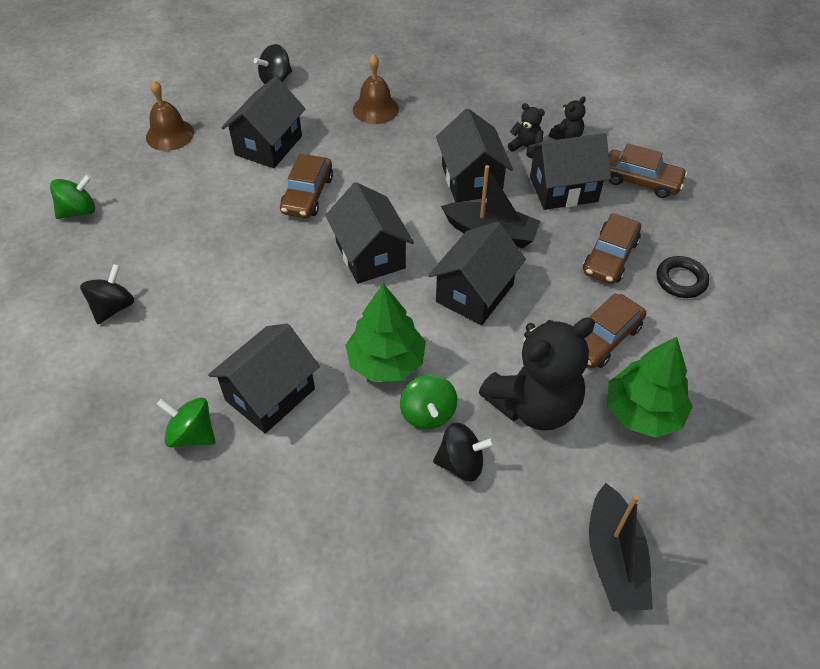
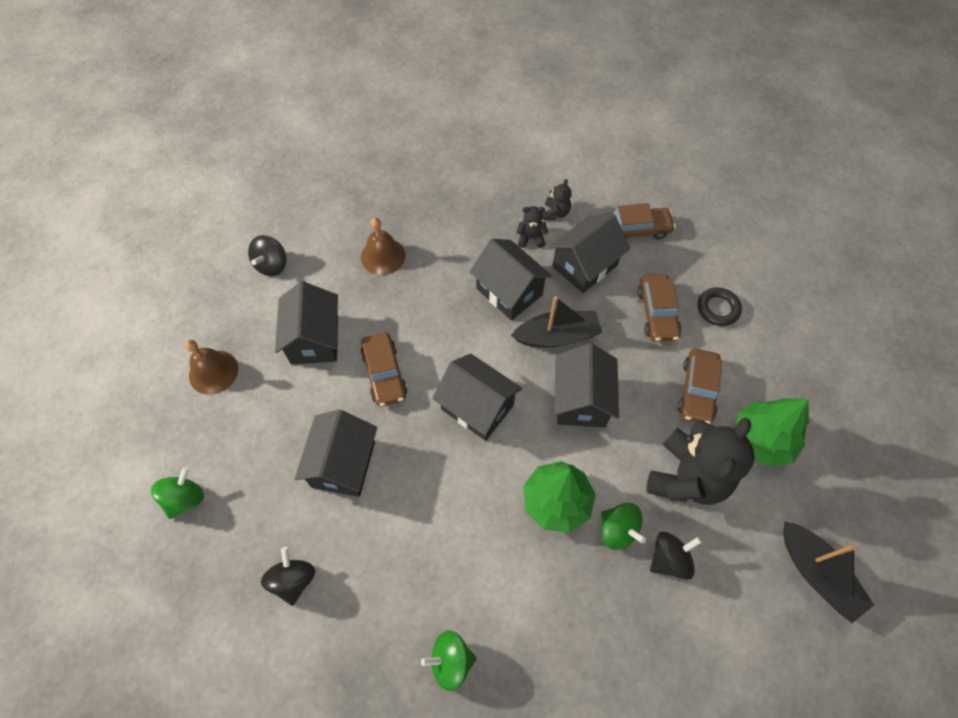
camera: 30 degrees left, 10 degrees up
black house [208,324,320,433] -> black house moved to [295,410,377,497]

